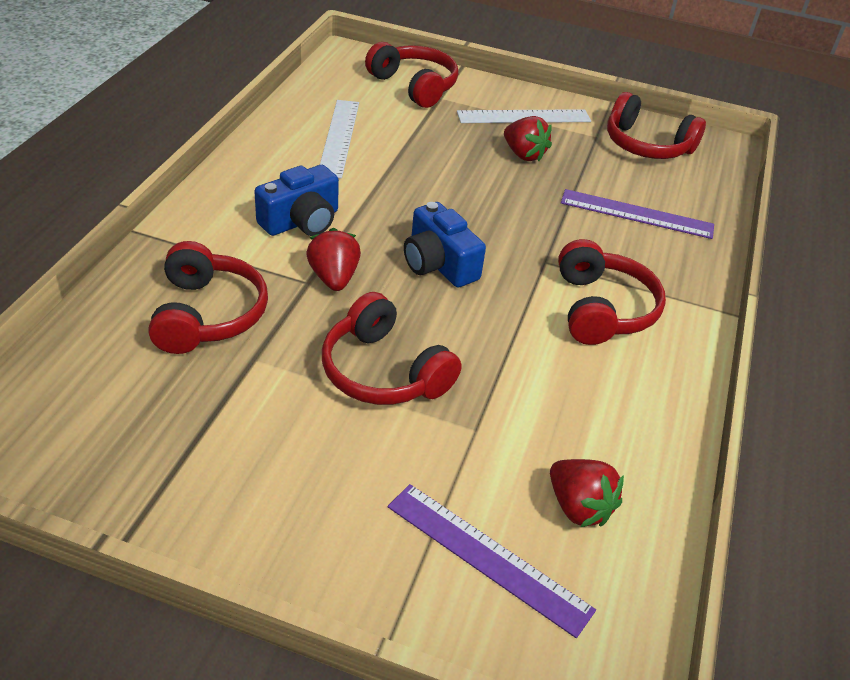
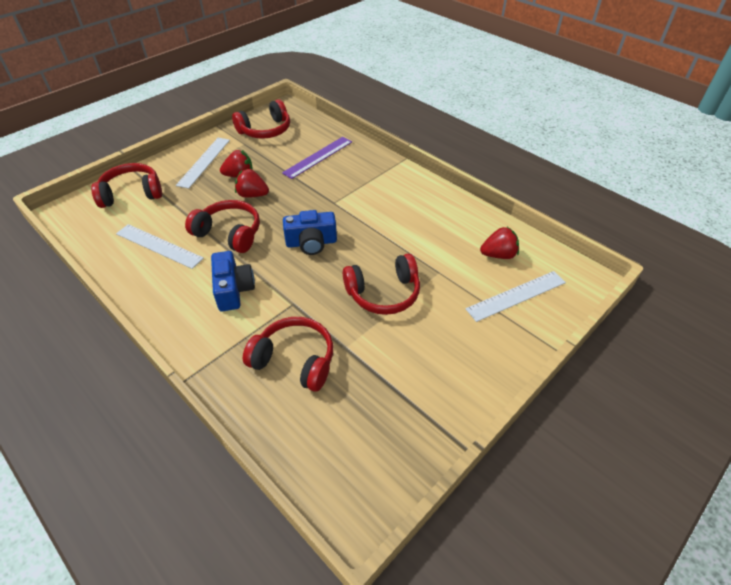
camera: 60 degrees left, 5 degrees up
red strawberry [306,228,361,291] -> red strawberry moved to [235,169,269,198]
purple ruler [388,484,596,638] -> white ruler [466,271,566,322]
red headphones [558,239,666,345] -> red headphones moved to [185,200,260,253]

